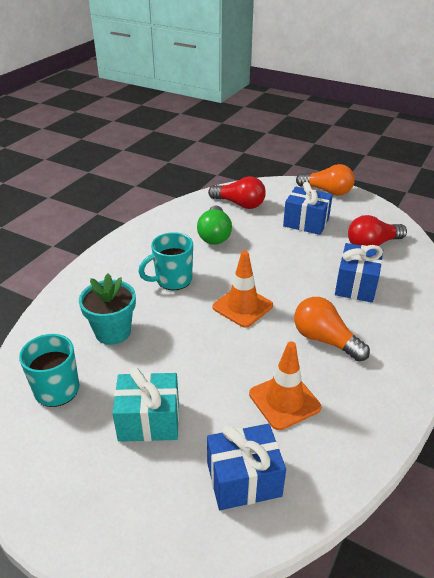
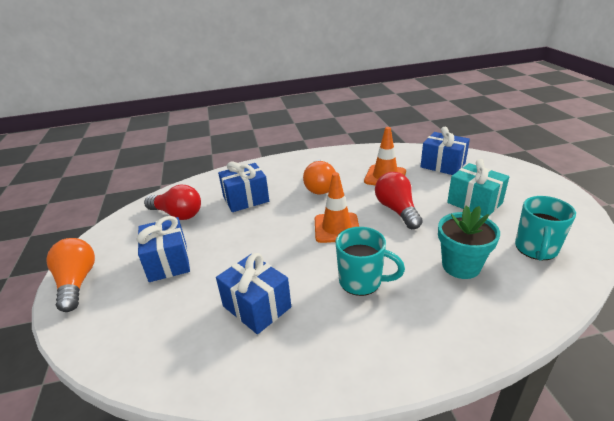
camera: 130 degrees left, 5 degrees down
green light bulb [197,205,232,245] -> blue gift [216,253,291,334]
red light bulb [208,176,266,209] -> red light bulb moved to [375,172,423,229]

